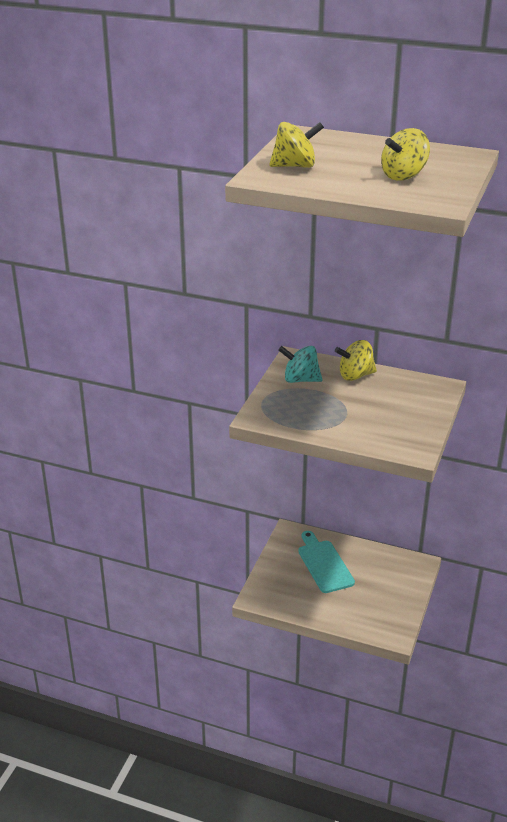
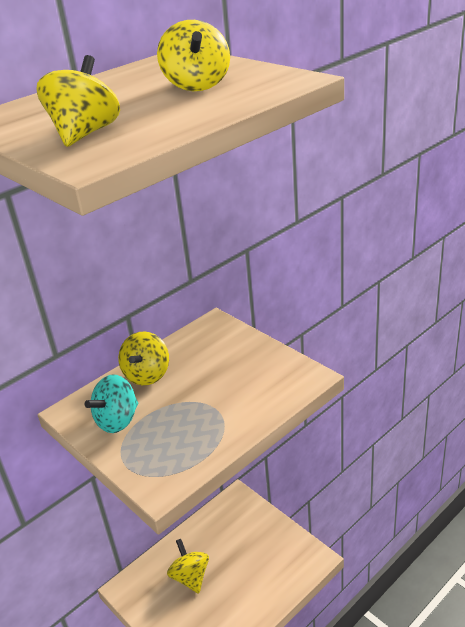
camera: 60 degrees left, 0 degrees up
turquoise cutting board [298,531,355,593] -> yellow spinning top [167,539,209,594]

